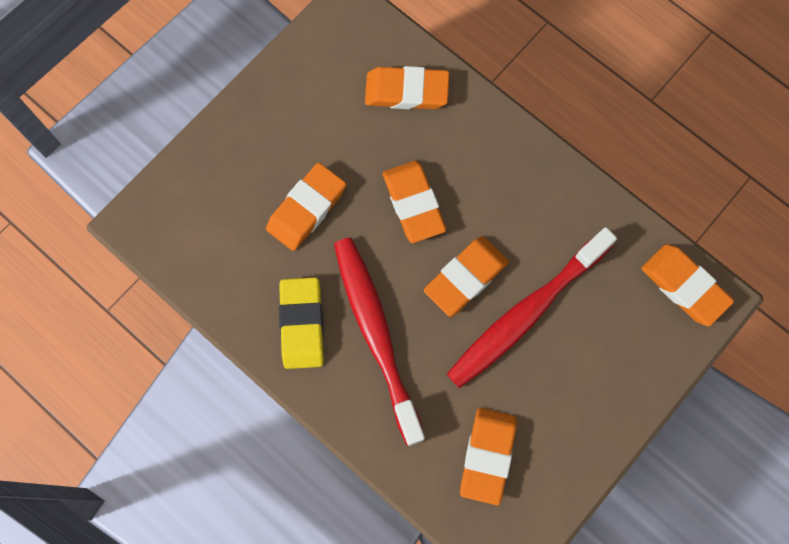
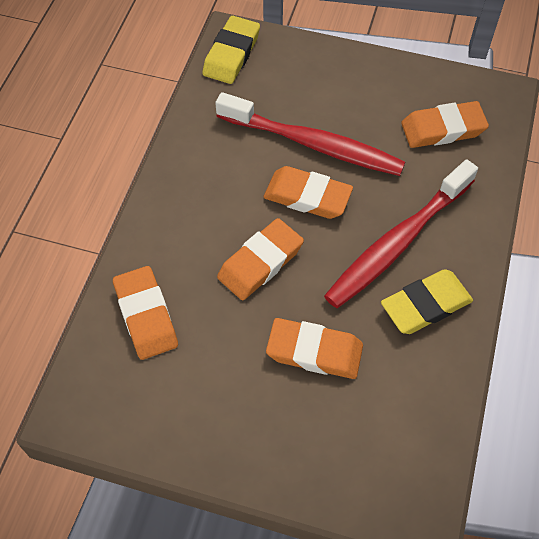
camera: 115 degrees left, 15 degrees down
orange eraser [641,244,734,326] -> yellow eraser [202,16,260,84]

